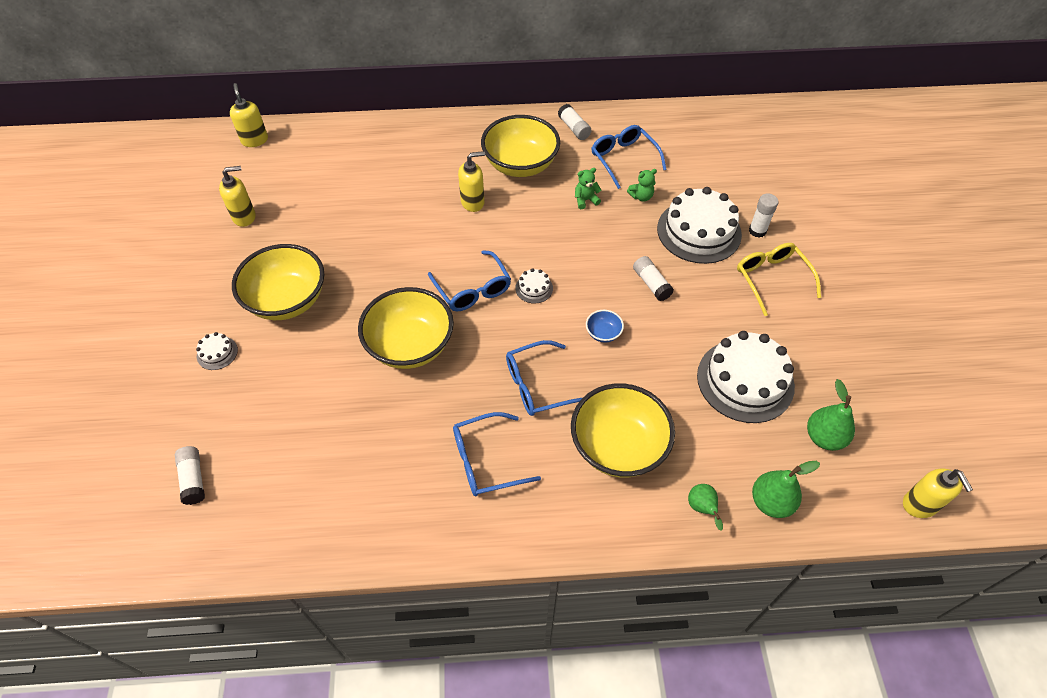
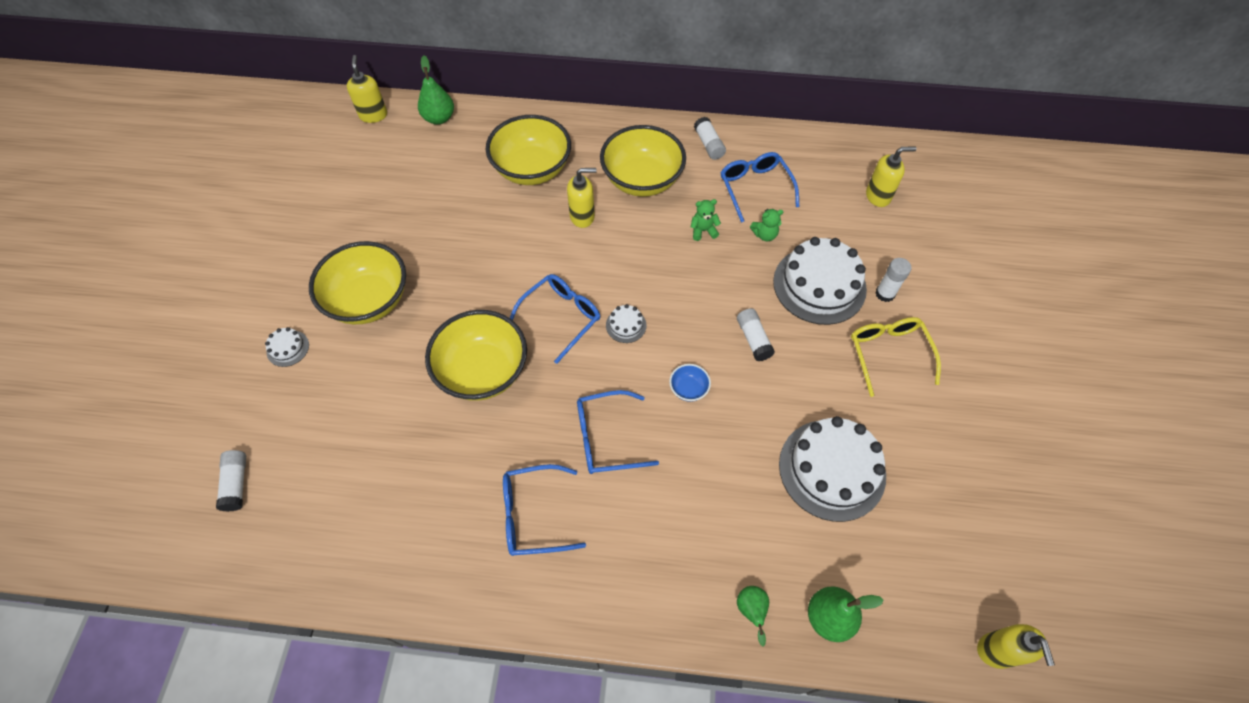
camera: 10 degrees right, 5 degrees up
yellow soap dispenser [219,166,256,227] -> yellow soap dispenser moved to [866,146,917,207]
blue glasses [428,250,511,311] -> blue glasses turned 120 degrees counterclockwise [510,274,600,364]
yellow bowl [571,383,675,477] -> yellow bowl moved to [486,115,571,185]
green pear [807,379,855,451] -> green pear moved to [418,56,454,125]

